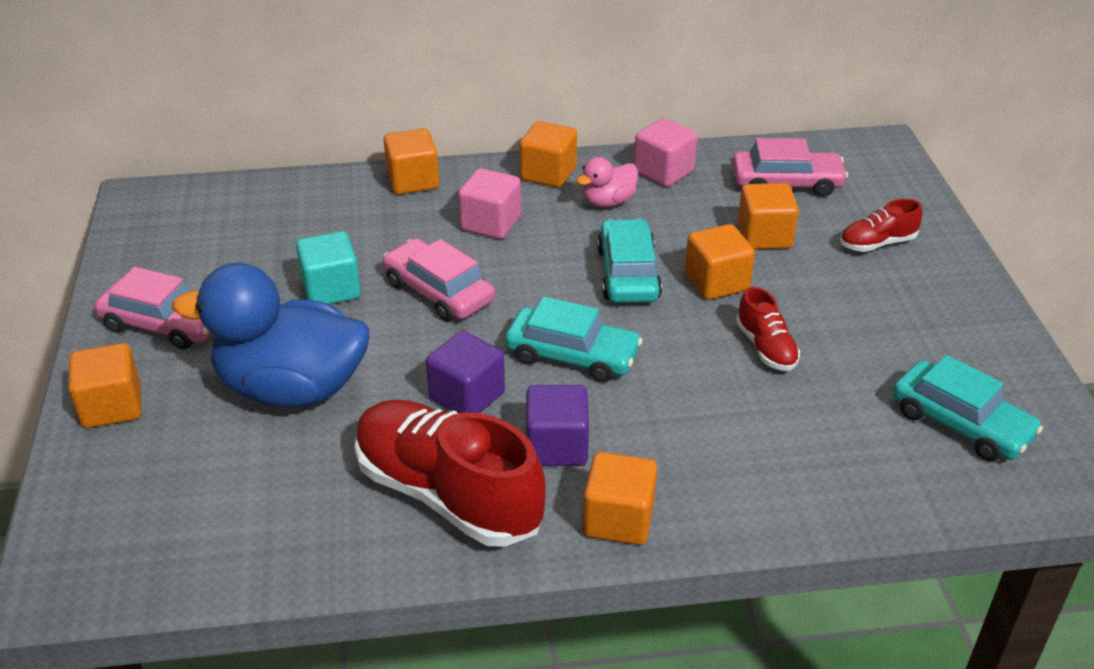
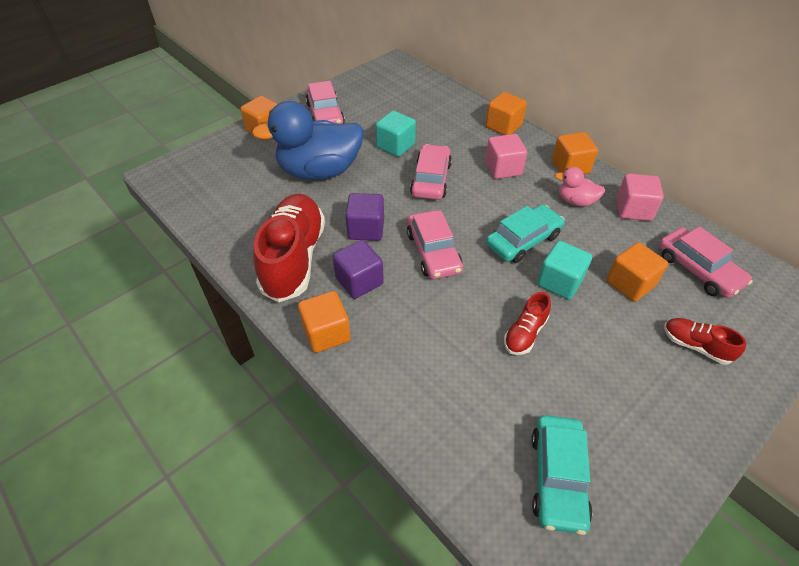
camera: 55 degrees right, 10 degrees up
blue duck [172,263,369,407] -> blue duck turned 75 degrees counterclockwise [252,101,364,180]
turquoise car [505,296,643,382] -> pink car [407,210,463,279]
orange cube [685,224,755,300] -> turquoise cube [537,241,592,300]

